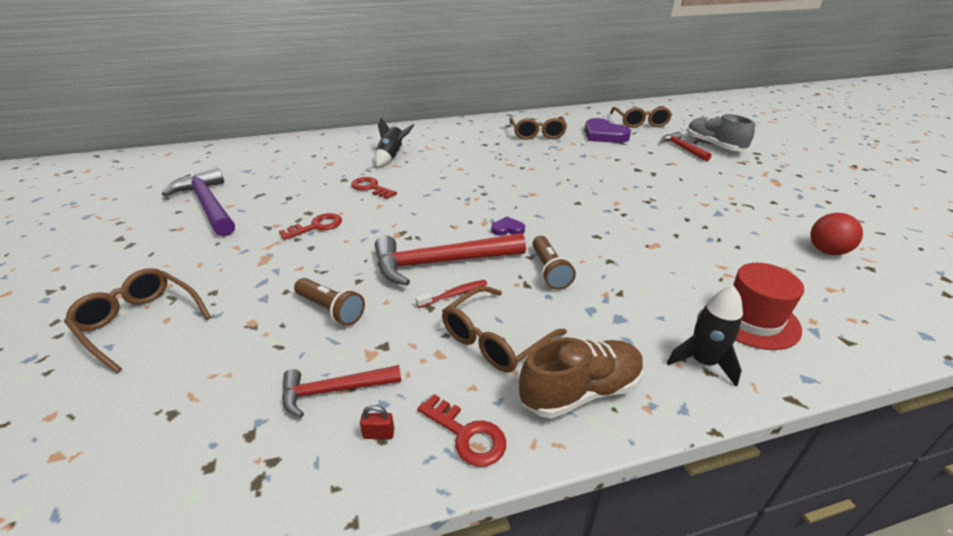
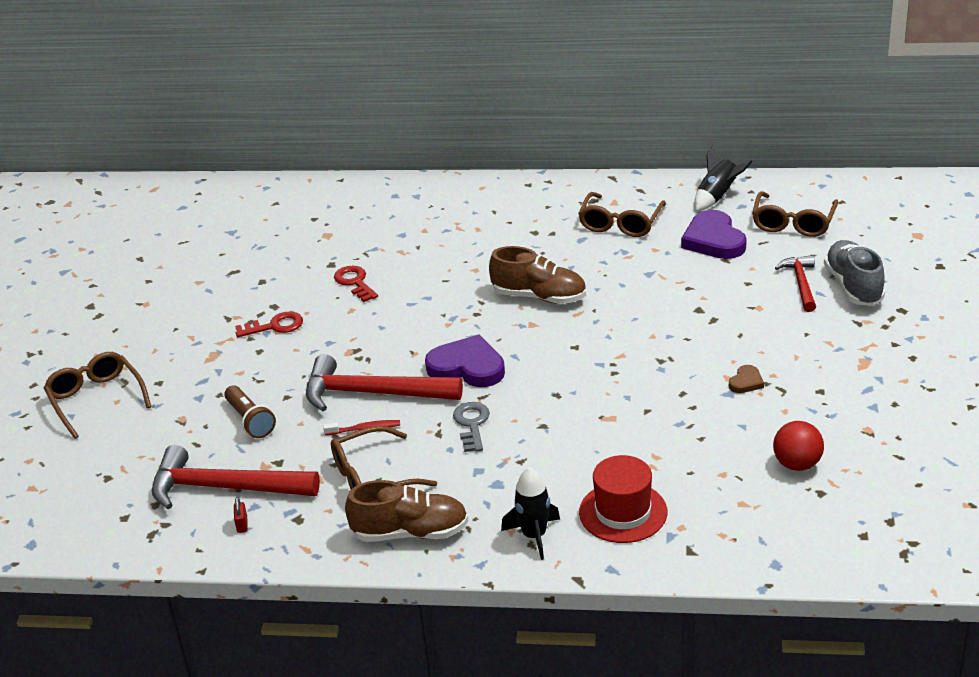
camera: 25 degrees right, 0 degrees up
purple hammer [162,167,235,236] -> none
red hammer [282,365,401,417] -> red hammer [152,445,320,509], size x1.74
red padlock [360,405,394,439] -> red padlock turned 60 degrees clockwise [234,497,248,533]
black rocket [375,117,414,167] -> black rocket moved to [694,145,752,211]
red key [418,394,506,467] -> none
purple heart [491,216,525,236] -> purple heart [425,335,505,387], size x2.09
brown flashlight [532,236,576,290] -> grey key [453,402,490,452]
none -> brown shoe [489,246,586,304]
none -> brown heart [729,365,764,393]

